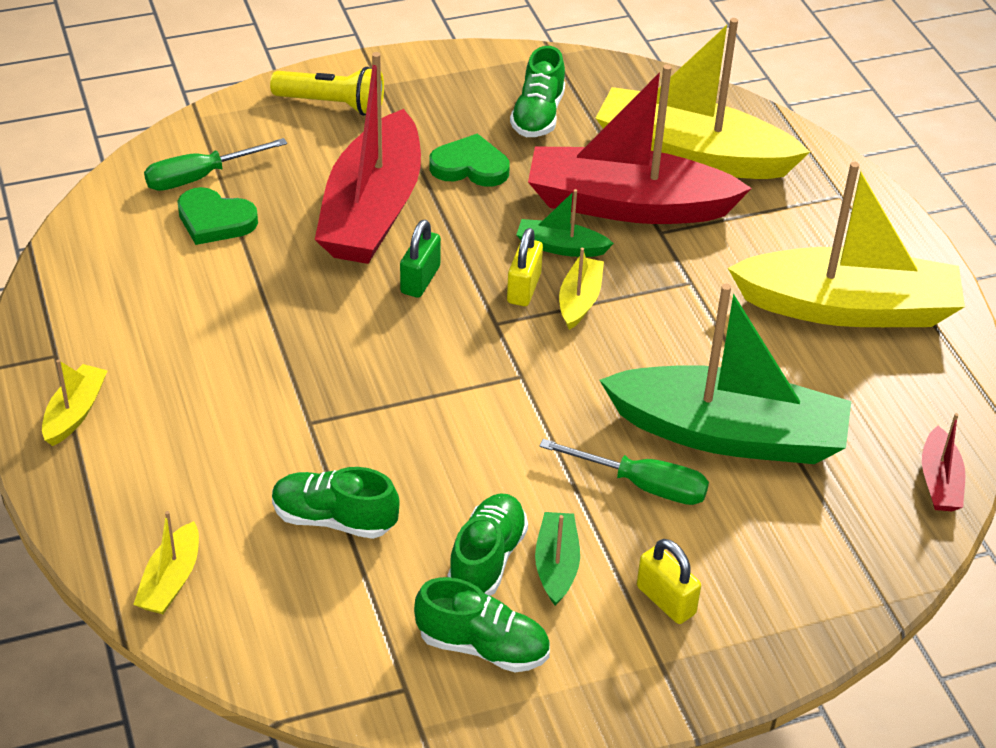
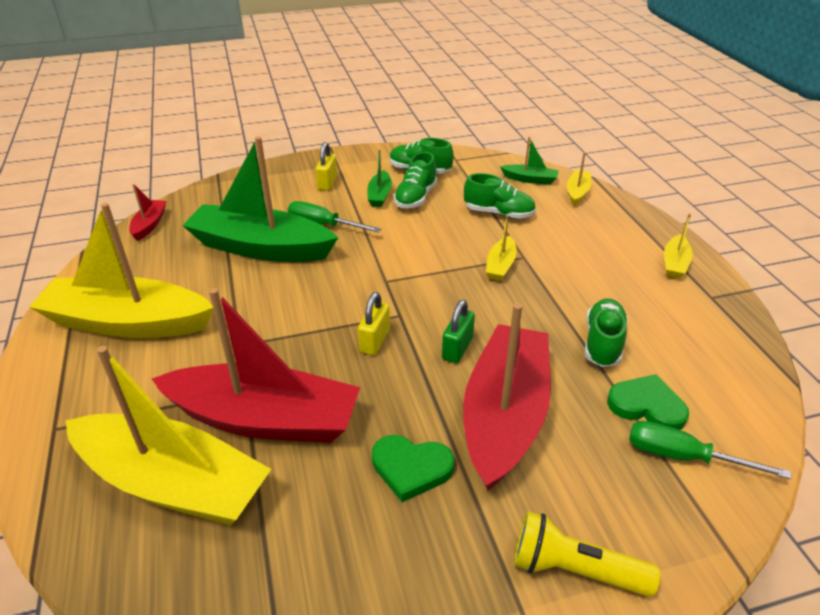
camera: 175 degrees left, 5 degrees down
green screwdriver [144,138,287,191] -> green screwdriver turned 135 degrees counterclockwise [629,421,791,479]
green shoe [510,46,565,137] -> green shoe moved to [585,298,628,367]
green boat [516,189,614,257] -> green boat moved to [500,137,559,185]
yellow boat [559,247,604,330] -> yellow boat moved to [486,215,517,281]
yellow padlock [637,539,701,624] -> yellow padlock turned 45 degrees clockwise [316,142,337,191]

